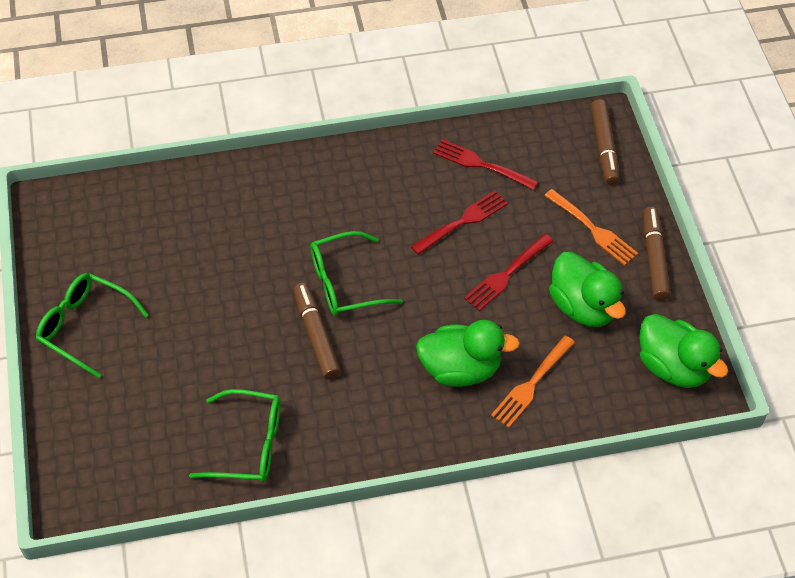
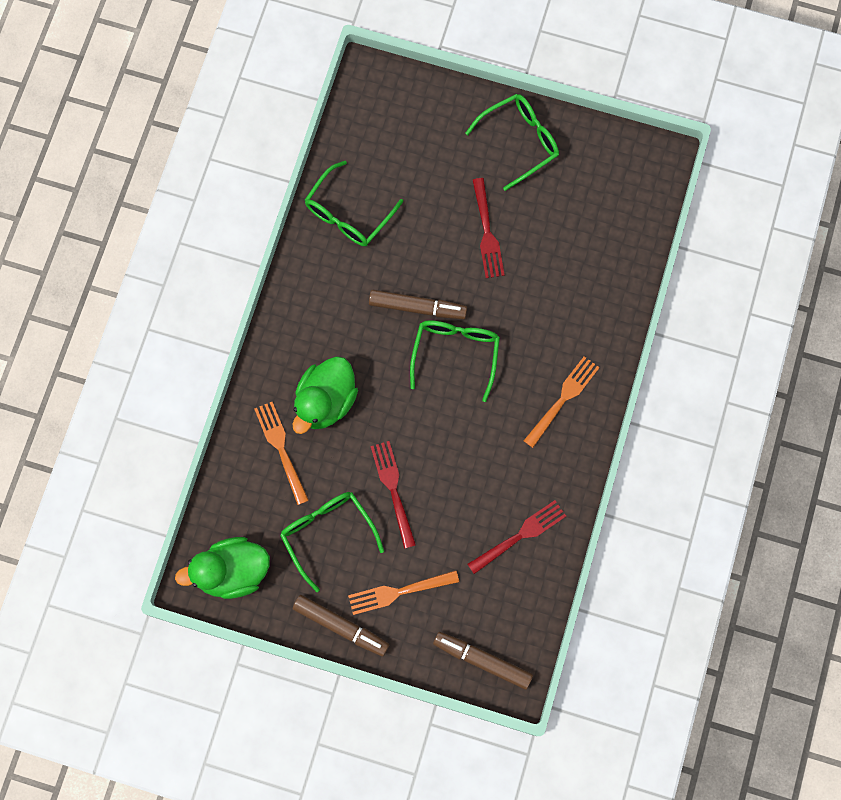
camera: 120 degrees right, 20 degrees up
red fork [411,190,508,255] -> red fork moved to [472,178,505,278]
green duck [549,252,626,327] -> green glasses [280,492,384,592]
none -> orange fork [524,356,600,448]

